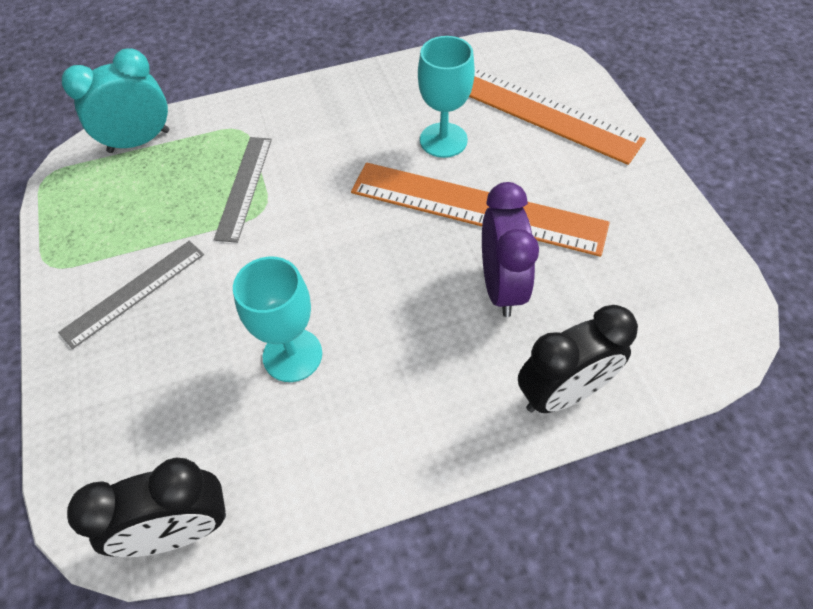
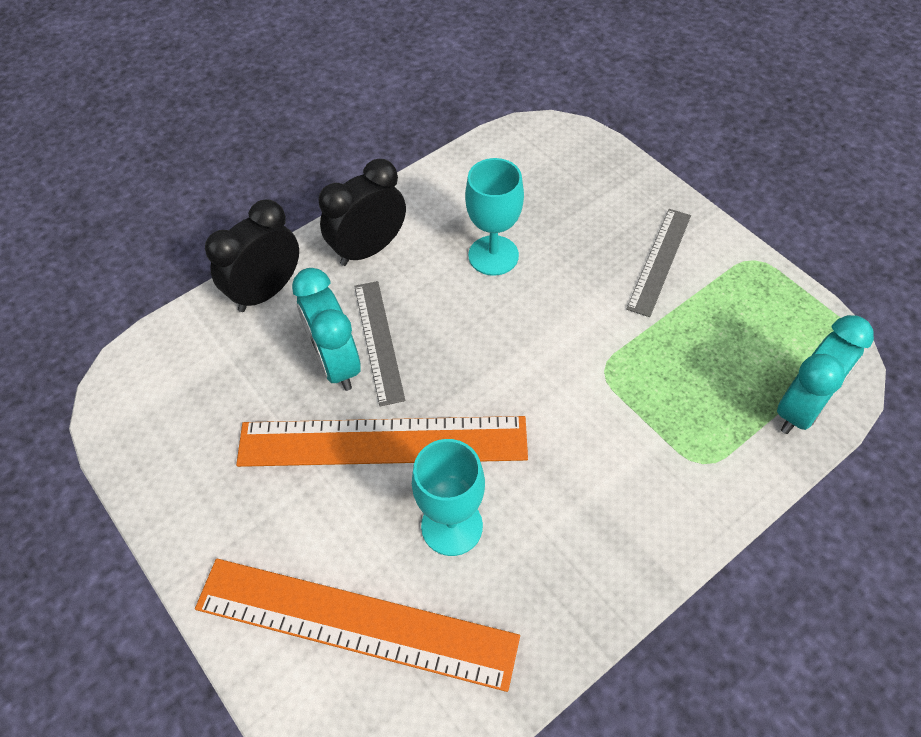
camera: 160 degrees right, 0 degrees up
black clock [67,458,226,557] -> black clock moved to [318,159,406,266]
grey ruler [214,137,272,243] -> grey ruler moved to [354,281,405,406]
purple clock [482,182,539,317] -> turquoise clock [292,268,361,391]

